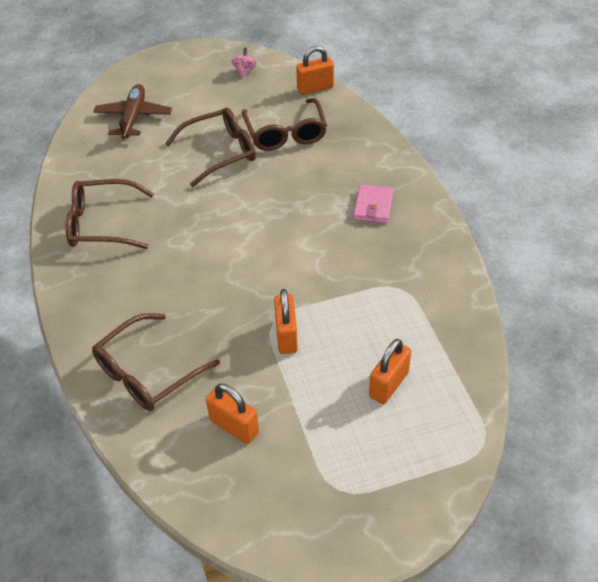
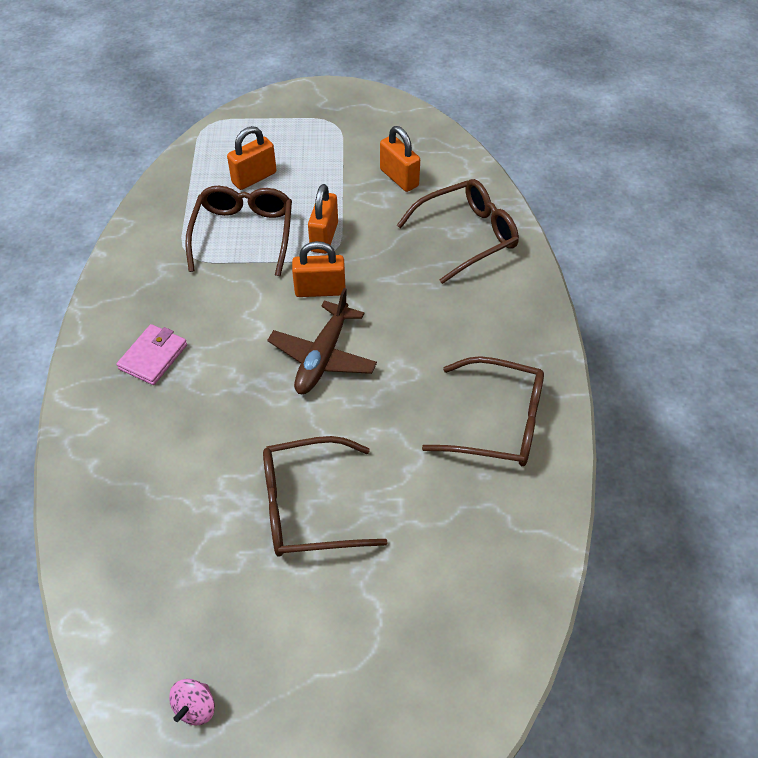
camera: 165 degrees left, 5 degrees up
brown plane [93,84,172,139] -> brown plane moved to [267,288,377,394]
brown glasses [242,98,327,151] -> brown glasses moved to [185,186,292,276]
orange padlock [296,46,334,95] -> orange padlock moved to [292,241,345,297]

